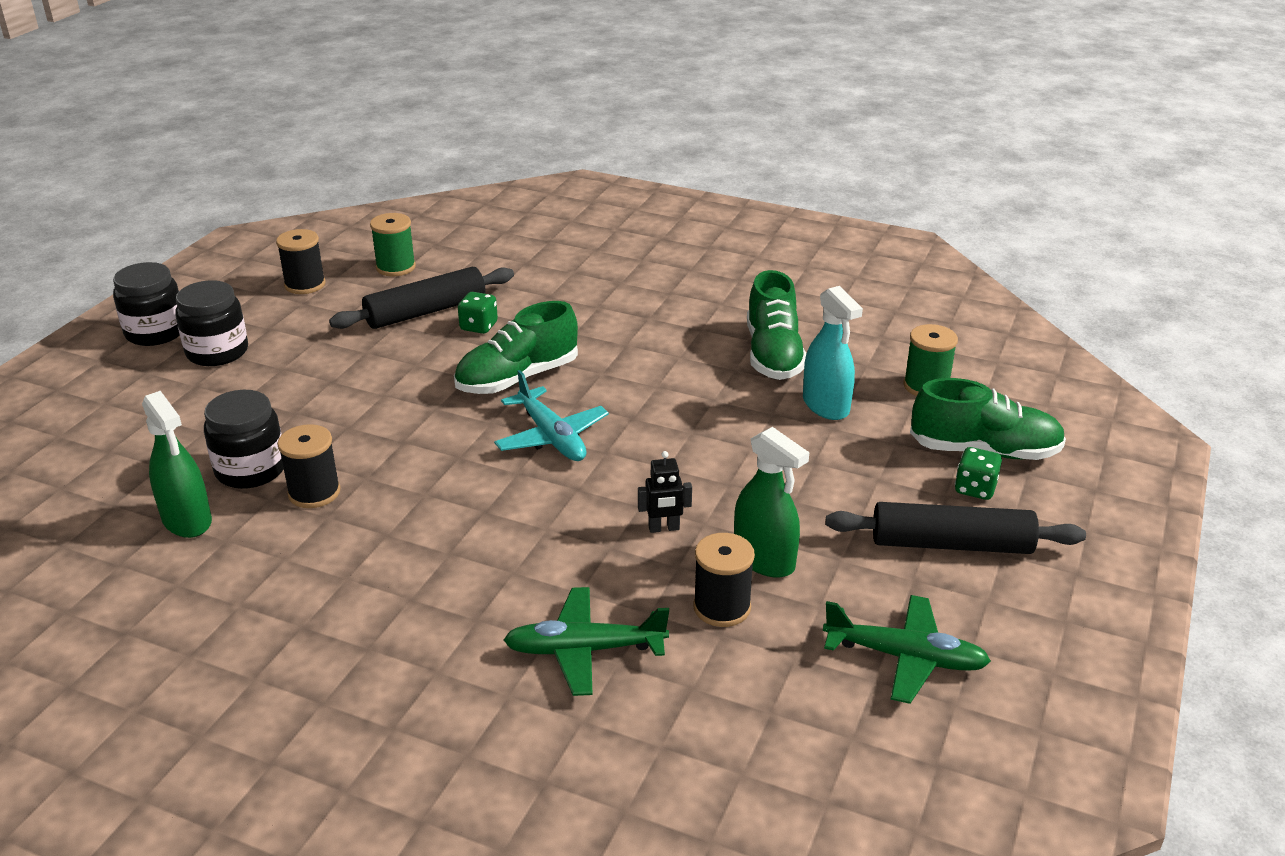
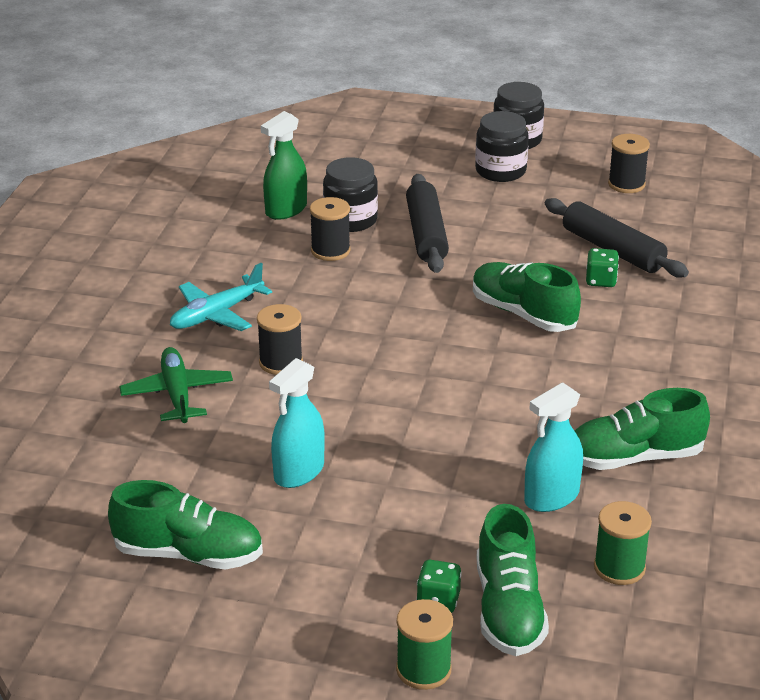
camera: 80 degrees right, 0 degrees up
green spool [370,213,416,276] -> green spool moved to [396,599,453,690]
turquoise plane [494,370,609,461] -> turquoise plane moved to [170,263,272,331]
black robot [638,451,692,533] -> none
black spool [693,533,755,627] -> black spool moved to [257,304,303,375]
green spray bottle [734,427,809,578] -> turquoise spray bottle [269,358,325,488]
green plane [823,595,991,704] -> green shoe [108,480,263,569]
black rolling pin [825,502,1086,554] -> black rolling pin moved to [406,174,449,273]

